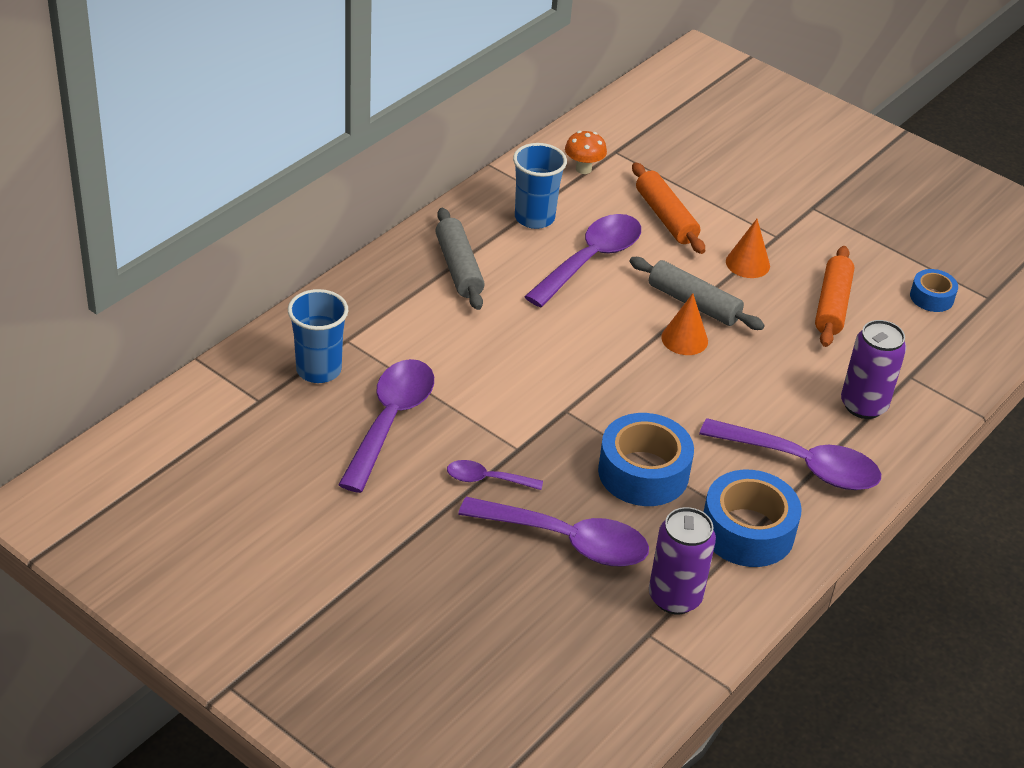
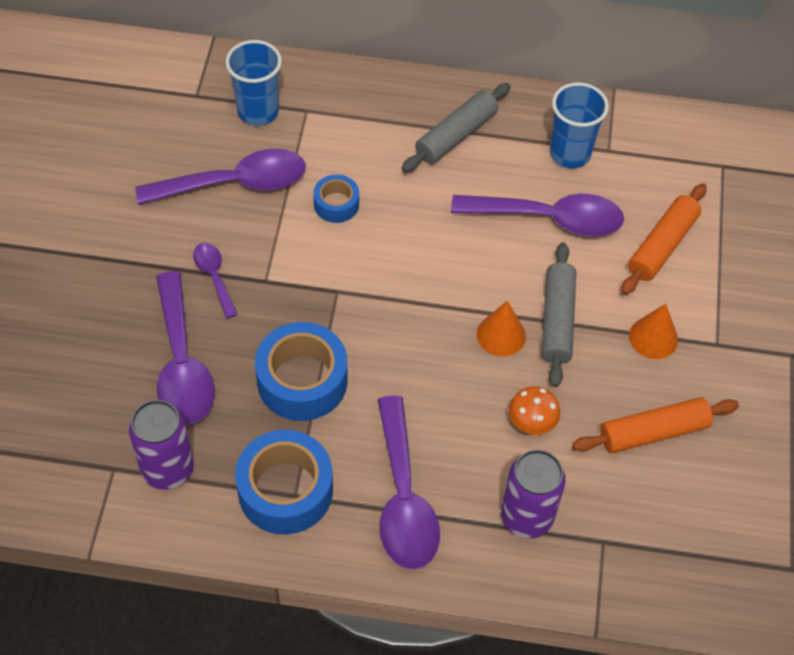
camera: 60 degrees right, 15 degrees up
orange mushroom [565,131,607,174] -> orange mushroom moved to [509,386,560,435]
blue tape [910,269,958,312] -> blue tape moved to [313,175,359,223]

